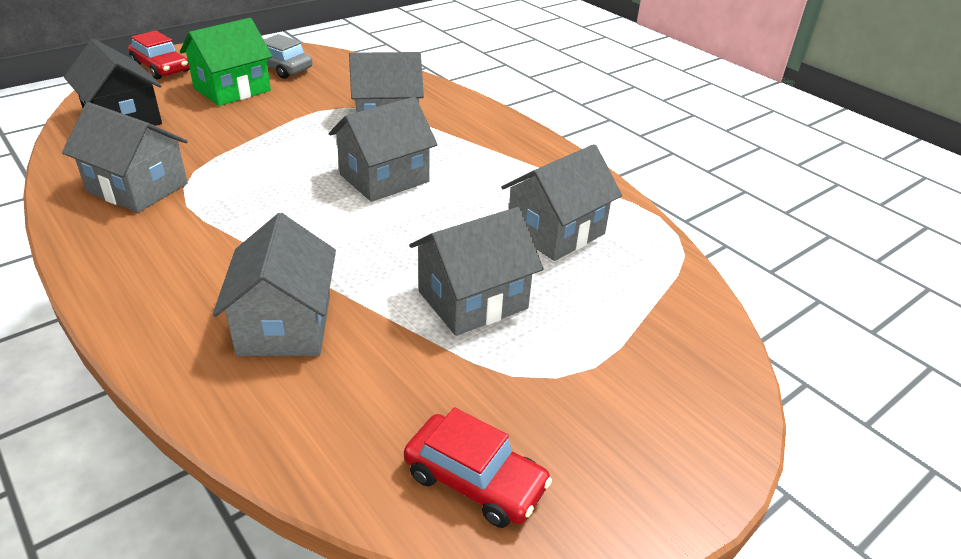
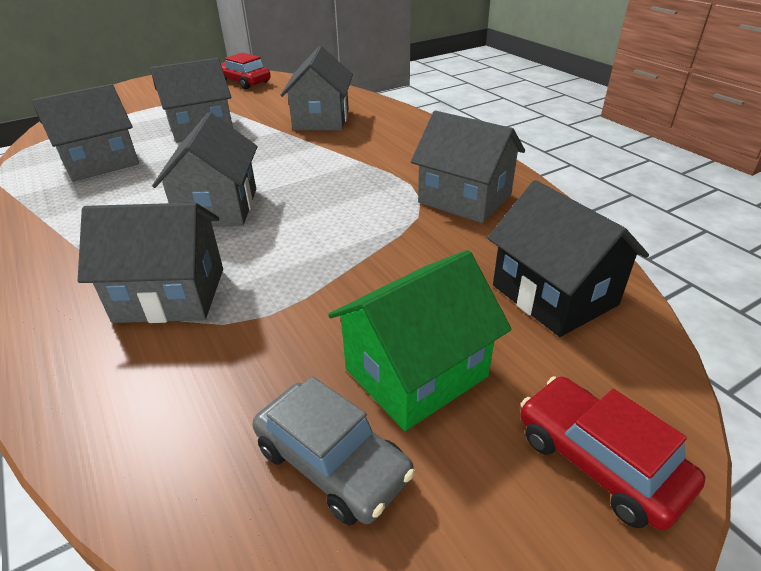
camera: 170 degrees left, 0 degrees up
grey house [329,97,438,202] -> grey house turned 60 degrees counterclockwise [152,112,257,227]

